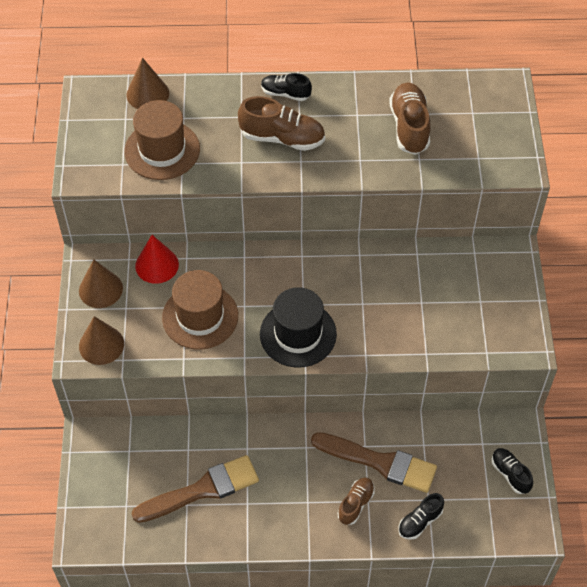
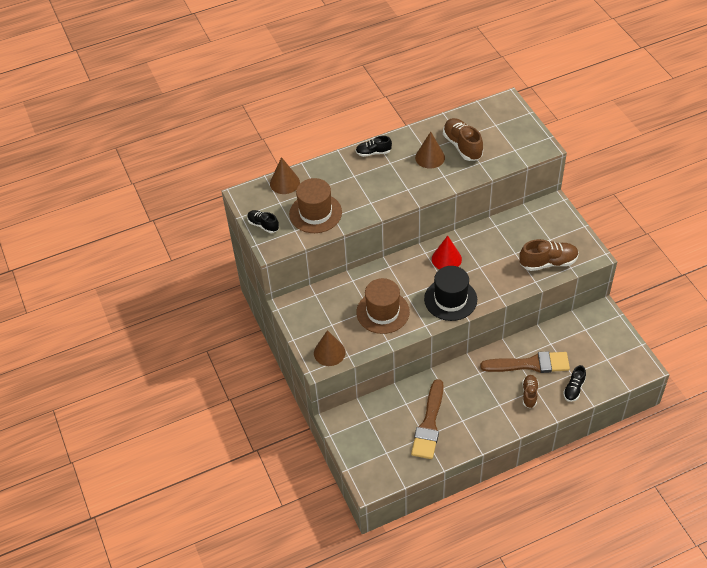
camera: 20 degrees left, 5 degrees down
brown cone [79,259,123,308] -> brown cone moved to [415,132,445,168]
brown brush [131,455,259,523] -> brown brush turned 150 degrees clockwise [411,379,444,459]
red cone [135,235,179,284] -> red cone moved to [432,236,462,269]
brown shoe [238,96,325,151] -> brown shoe moved to [519,239,579,271]
black shoe [492,448,533,494] -> black shoe moved to [247,210,279,233]

